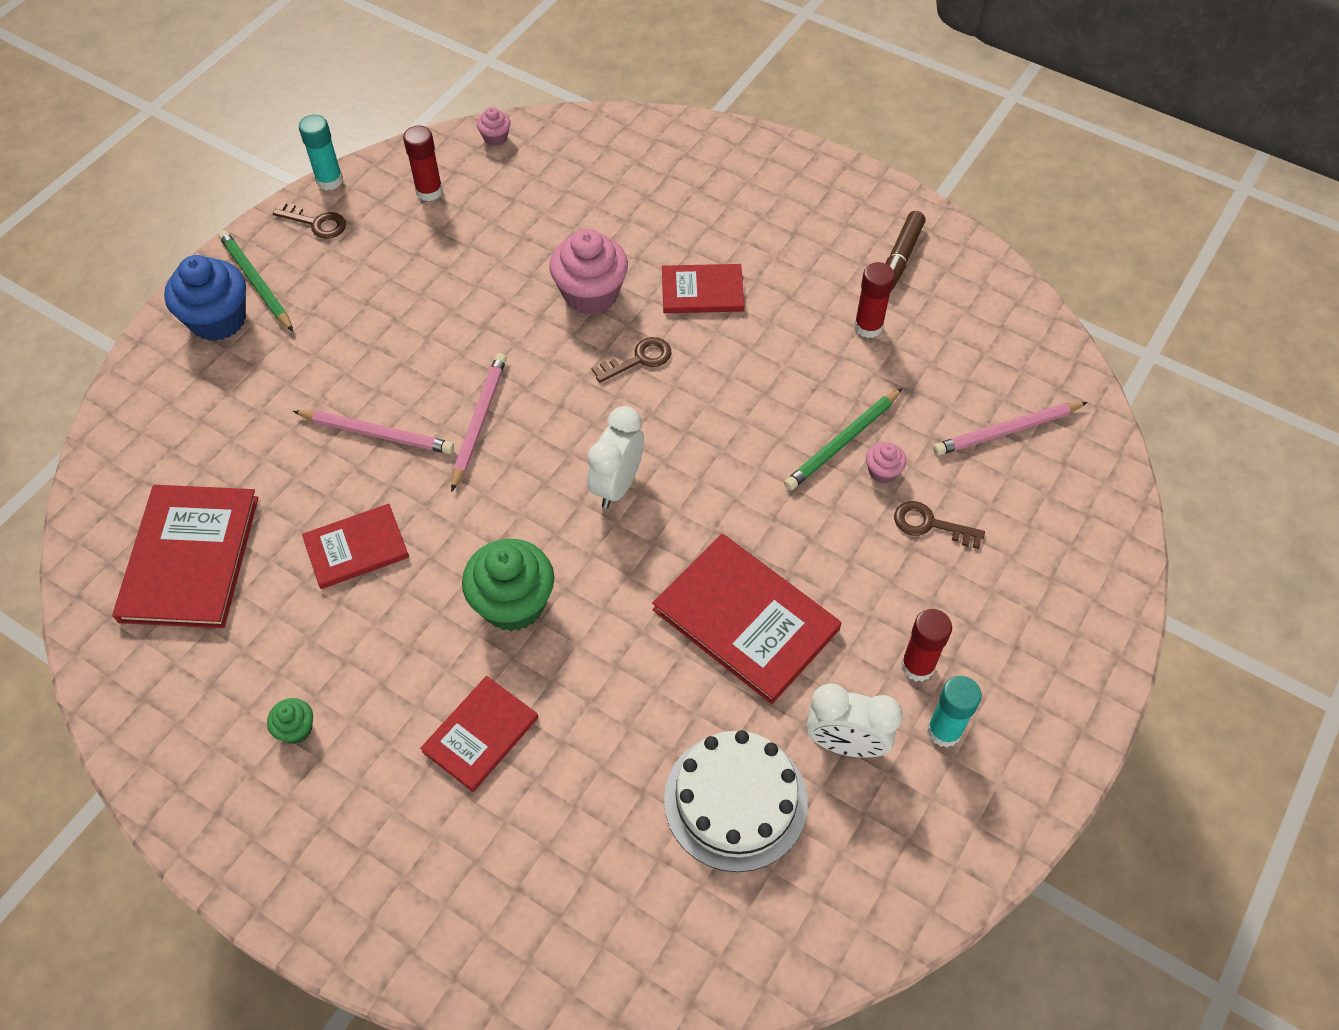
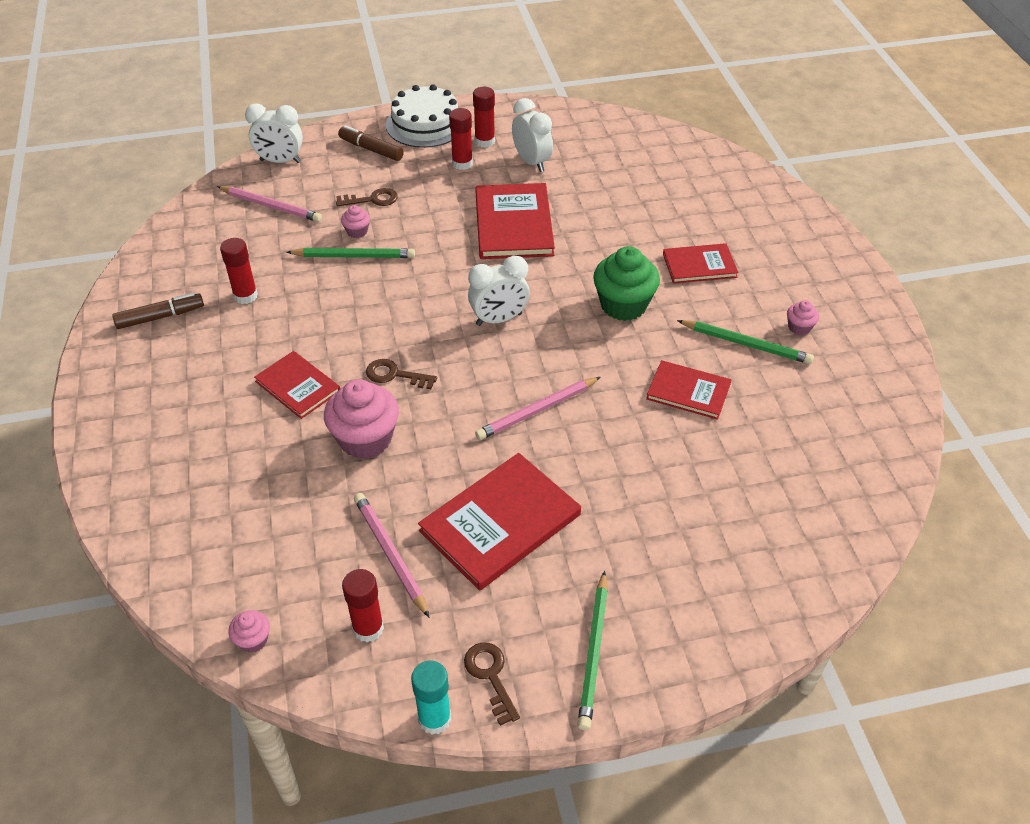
camera: 135 degrees left, 10 degrees down
red book [112,485,258,628] -> red book moved to [418,453,581,591]
blue cupcake [164,255,246,341] -> none
green cupcake [267,698,313,744] -> pink cupcake [787,300,819,335]
pink pencil [293,410,454,454] -> pink pencil moved to [354,493,430,618]
white cake [664,730,808,872] -> white cake moved to [386,84,458,148]
brown key [894,501,985,549] -> brown key turned 75 degrees counterclockwise [336,188,398,206]
turquoise glue stick [927,676,982,748] -> red glue stick [473,87,495,148]
none -> white clock [245,103,303,163]
none -> brown marker [338,125,404,161]
none -> green pencil [677,320,814,364]

